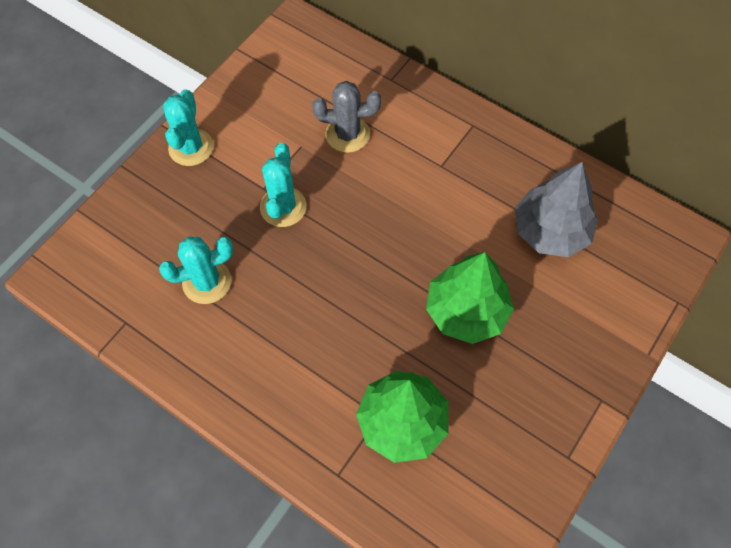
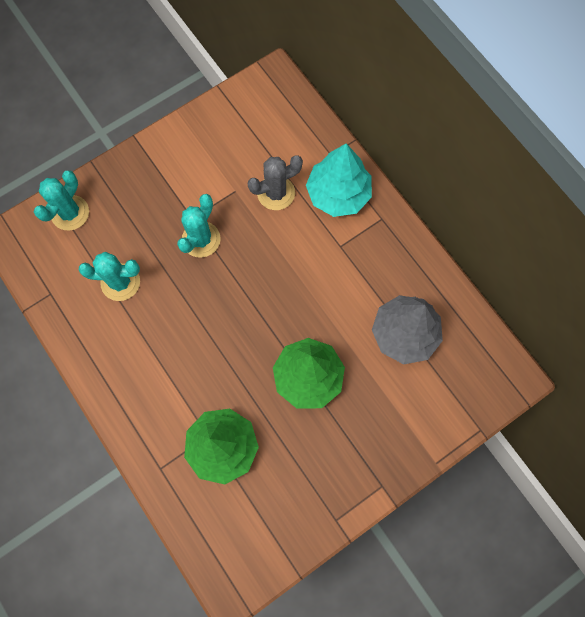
camera: 20 degrees right, 10 degrees up
turquoise cactus [163,89,213,166] -> turquoise cactus moved to [34,170,89,231]
grey cactus [312,81,381,153] -> grey cactus turned 45 degrees counterclockwise [248,155,303,210]
none -> turquoise tree [306,143,372,217]

